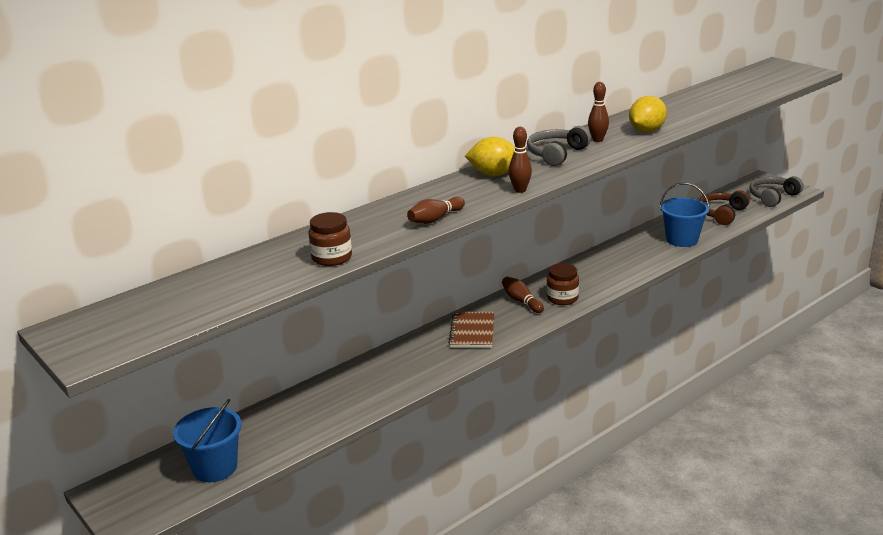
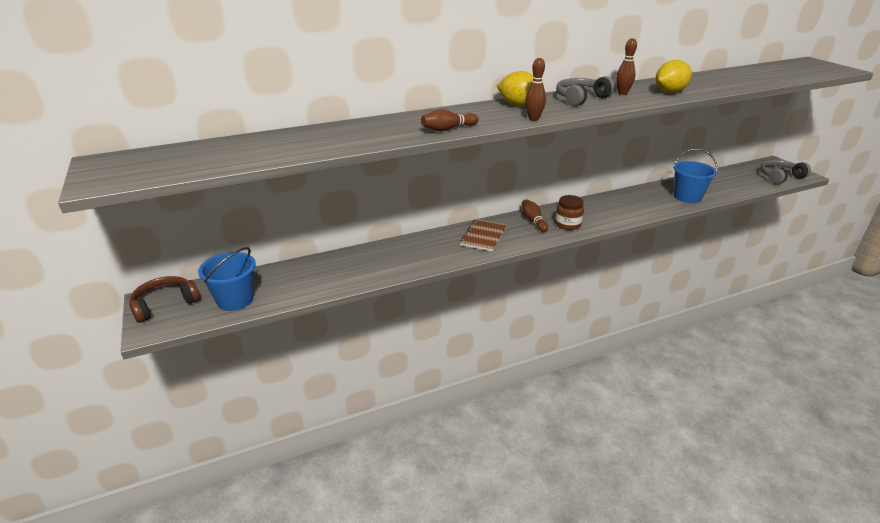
camera: 15 degrees right, 5 degrees up
brown jar [309,212,352,266] -> none
brown headphones [699,190,750,225] -> brown headphones moved to [129,276,200,323]

